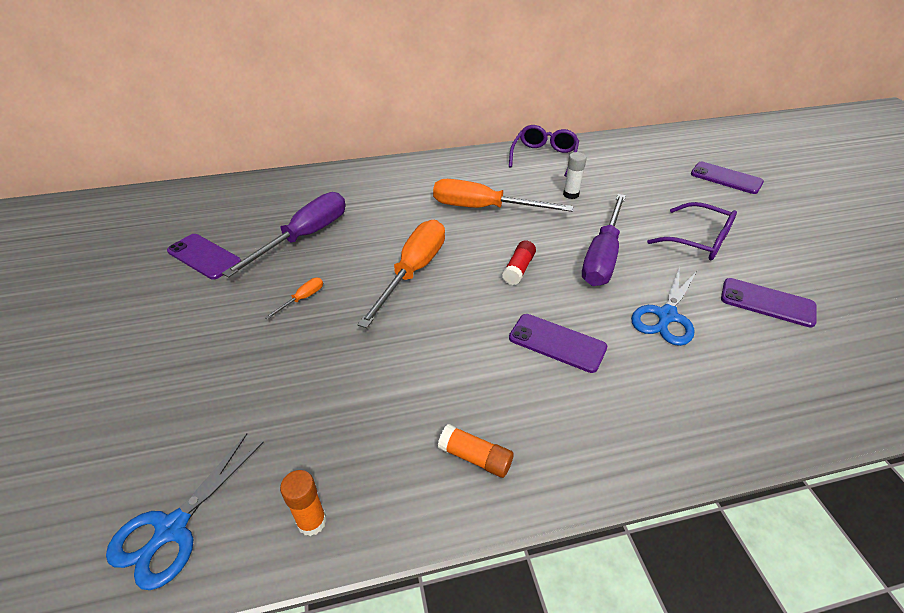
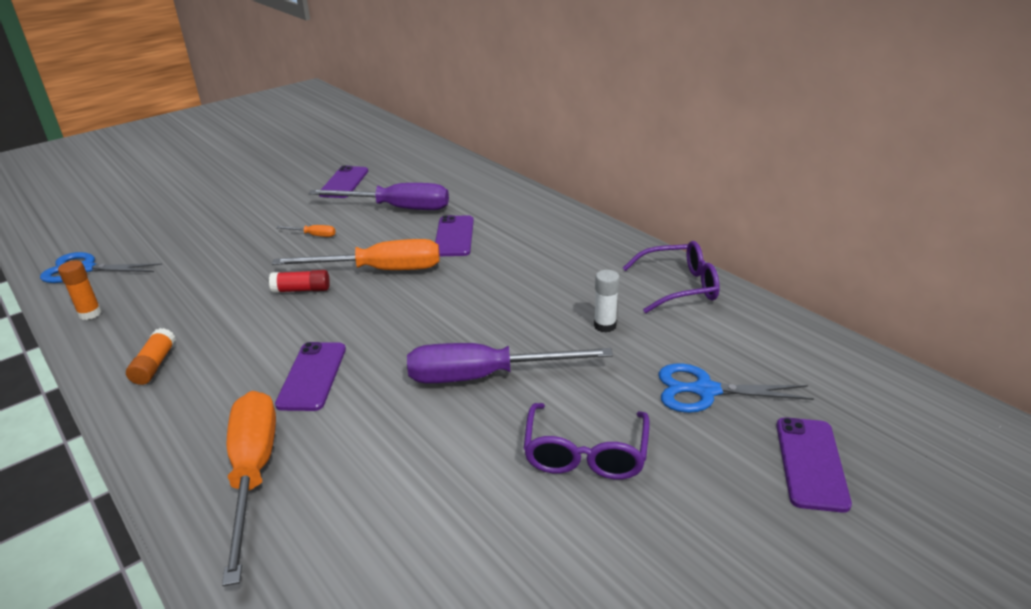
camera: 65 degrees right, 10 degrees down
orange screwdriver [433,179,573,212] -> orange screwdriver moved to [222,391,276,586]
red glue stick [502,240,536,285] -> red glue stick moved to [269,270,330,293]
blue scissors [631,267,697,346] -> blue scissors moved to [658,363,814,413]
purple phone [721,278,817,328] -> purple phone moved to [435,215,474,256]

